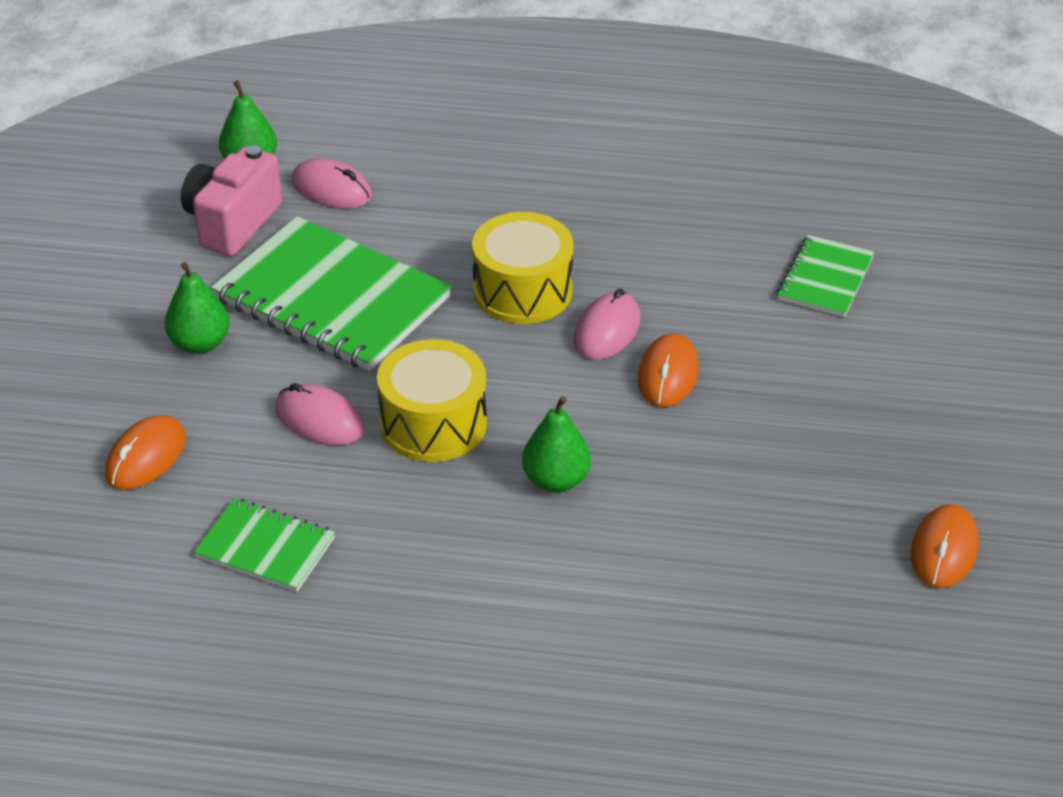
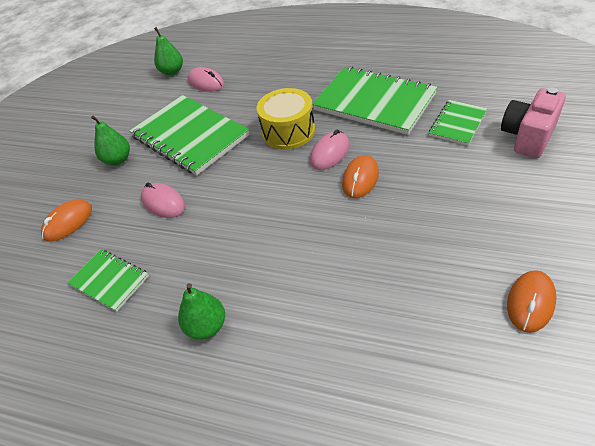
camera: 15 degrees right, 5 degrees up
pink camera [181,146,282,256] -> pink camera moved to [501,87,566,158]
yellow drum [377,339,487,462] -> none
green pear [522,396,591,493] -> green pear moved to [178,283,225,340]
none -> green notebook [312,66,437,135]

